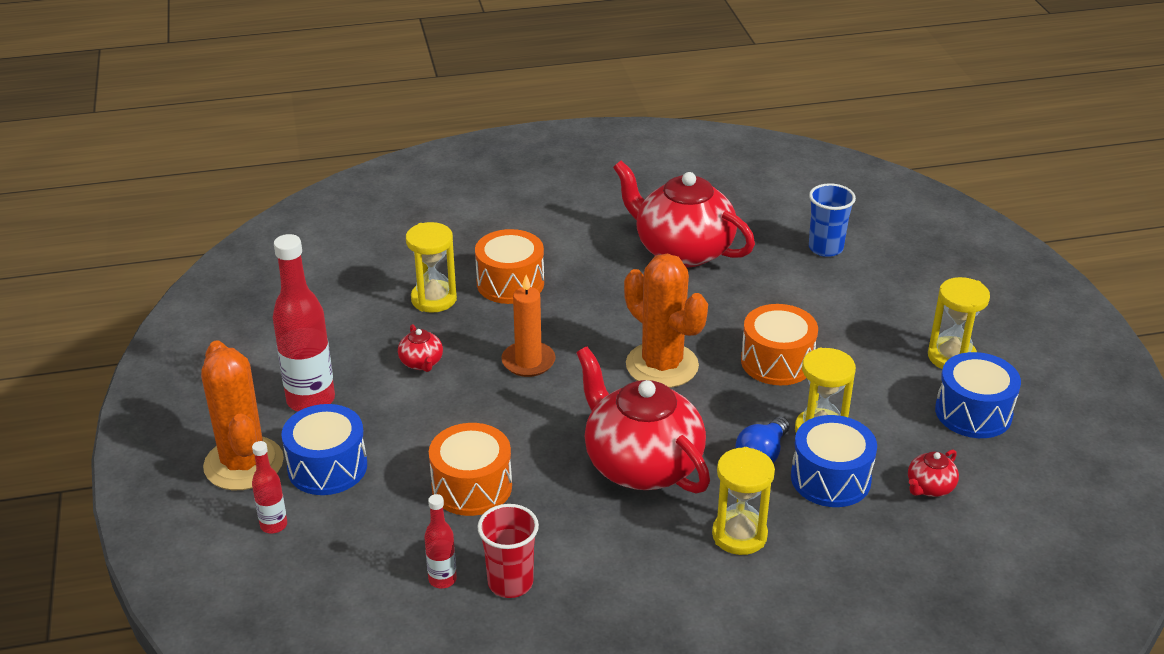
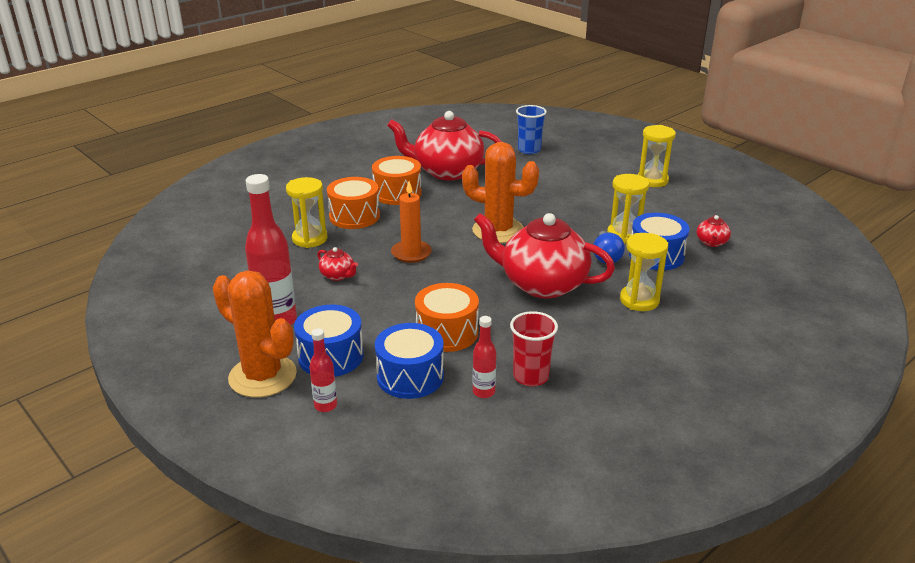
camera: 30 degrees left, 5 degrees down
orange drum [741,304,818,385] -> orange drum moved to [372,156,422,205]
blue drum [935,352,1021,438] -> blue drum moved to [375,323,444,399]

